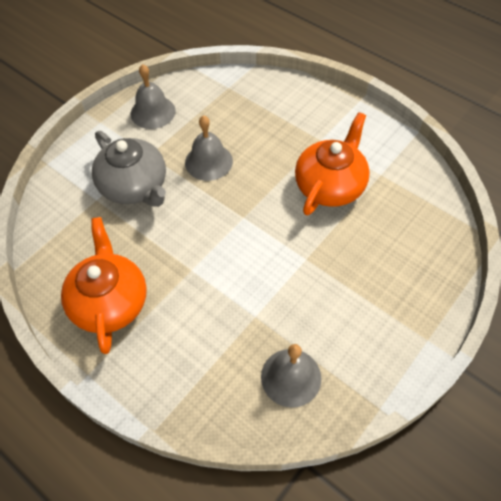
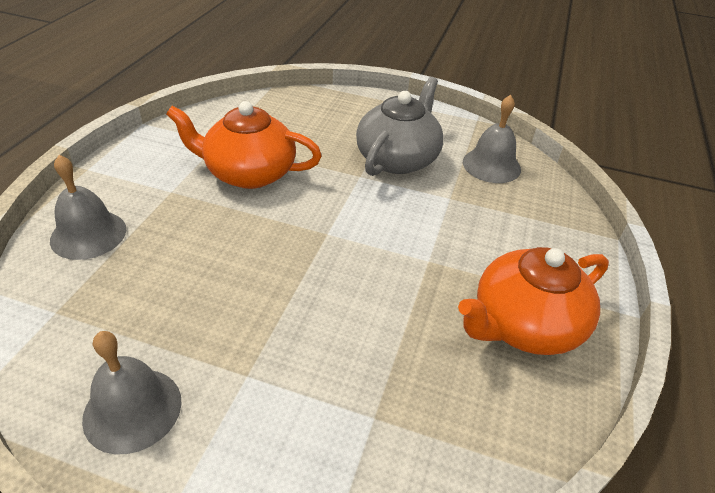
camera: 115 degrees left, 15 degrees down
grey teapot [92,131,166,207] -> grey teapot moved to [356,77,444,176]
grey bell [185,115,233,181] -> grey bell moved to [50,155,126,260]

